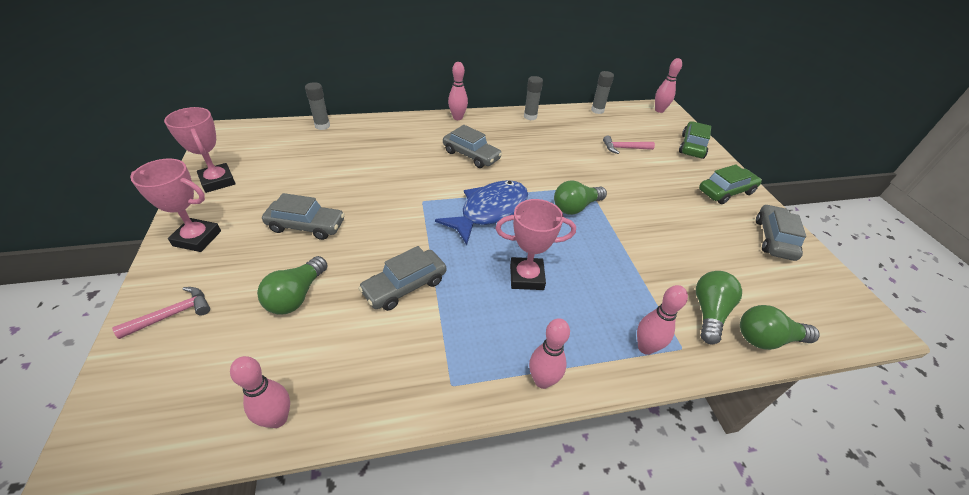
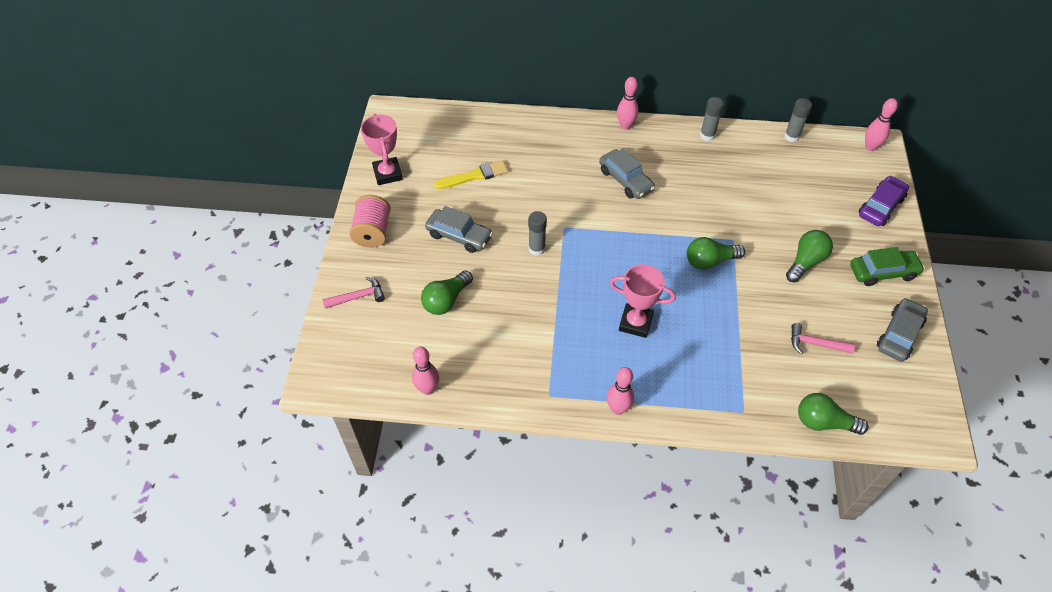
camera: 20 degrees right, 10 degrees up
pink trophy [130,159,221,252] -> pink spool [349,195,391,248]
grey glue stick [305,82,330,130] -> grey glue stick moved to [528,211,547,256]
grey car [358,246,446,311] -> none
blue fish [435,180,528,245] -> none
pink hammer [603,135,655,154] -> pink hammer moved to [791,323,855,355]
pink bowling pin [637,285,688,355] -> none
green car [679,121,711,159] -> purple car [859,176,909,226]
green light bulb [696,271,742,345] -> green light bulb moved to [786,230,833,282]
none -> yellow brush [434,160,508,189]

